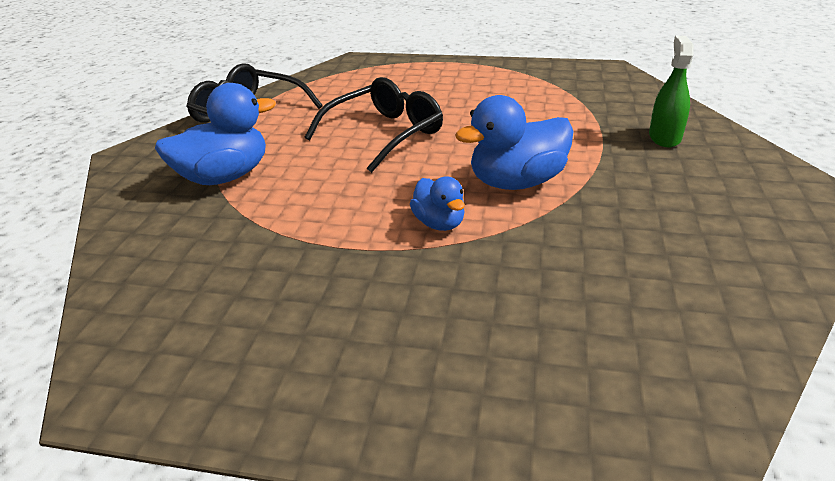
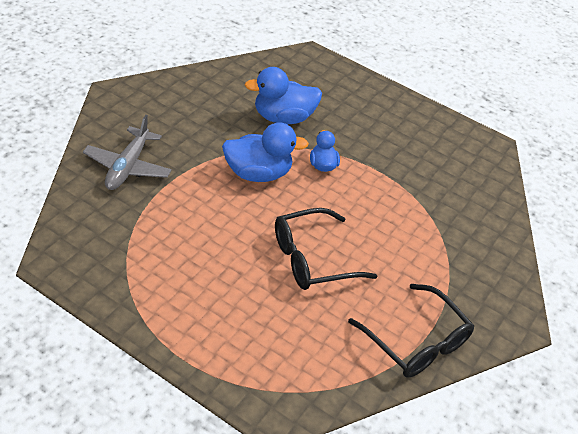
camera: 165 degrees left, 10 degrees up
blue duck [155,83,276,185] -> blue duck moved to [245,67,322,124]
green spray bottle [649,36,694,147] -> grey plane [83,115,172,190]

